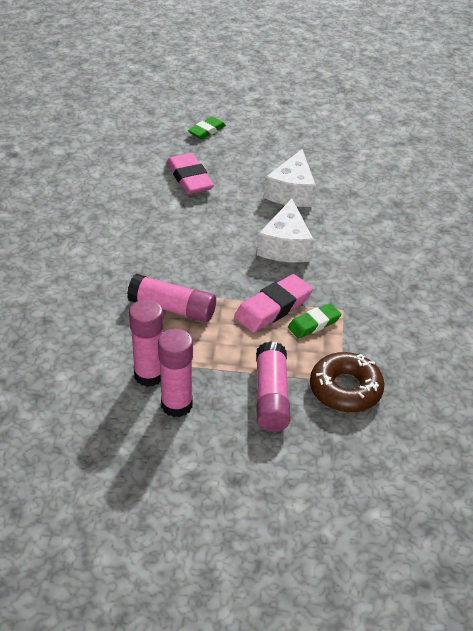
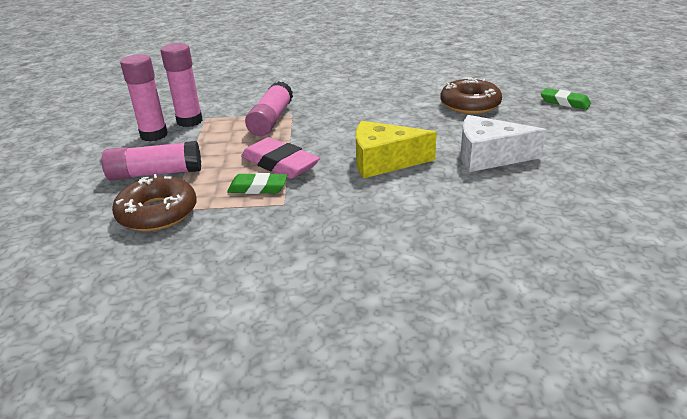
camera: 85 degrees right, 10 degrees down
pink eraser [167,153,214,194] -> brown donut [440,77,502,114]
white cheese [257,199,314,262] -> yellow cheese [356,121,437,178]
green eraser [288,303,342,339] -> green eraser turned 45 degrees counterclockwise [227,173,287,194]

